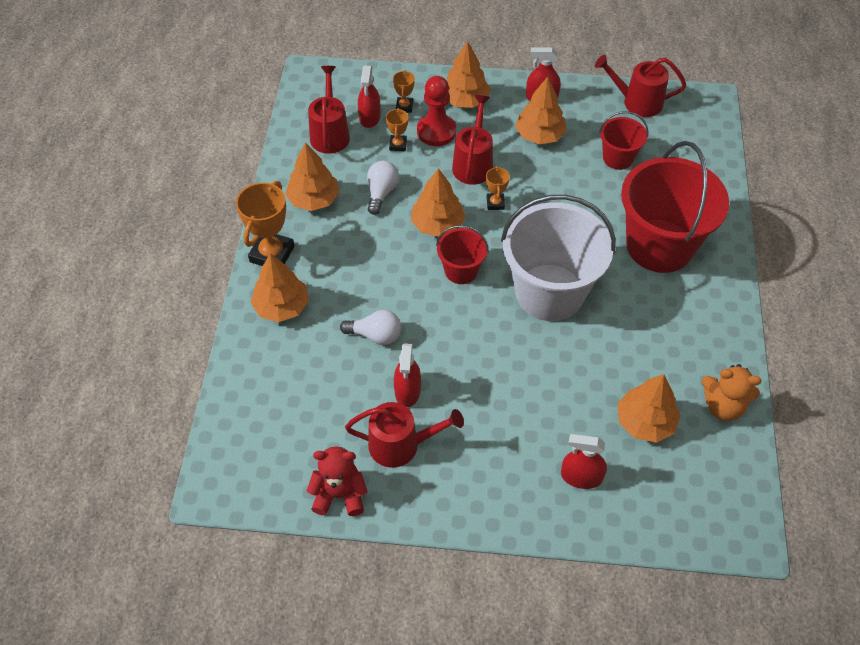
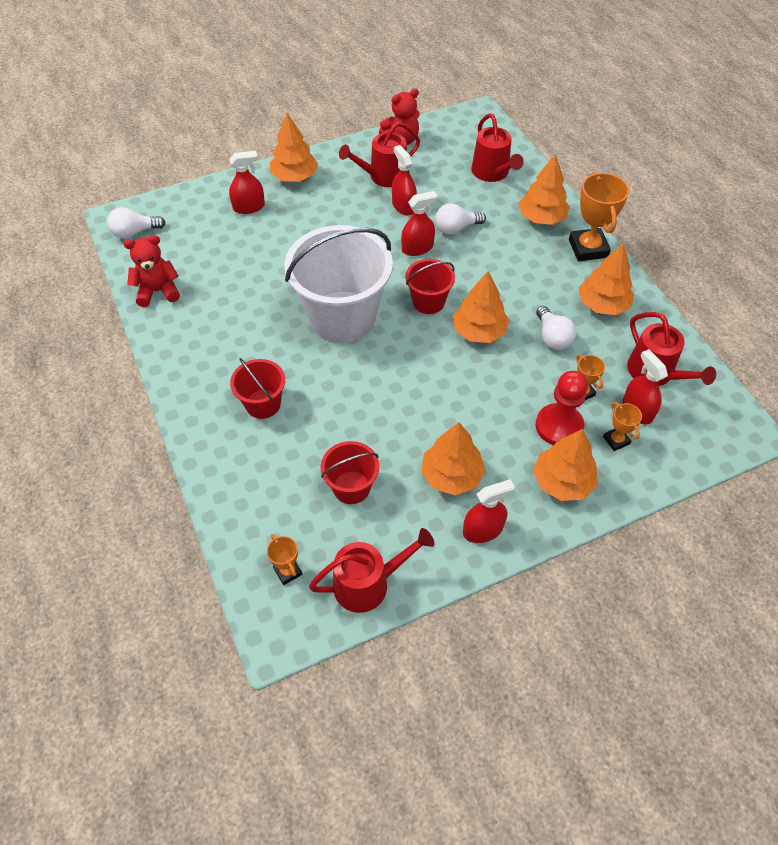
camera: 150 degrees right, 0 degrees up
red watering can [452,95,493,185] -> red watering can moved to [471,113,524,182]
orange trophy [486,166,510,210] -> orange trophy moved to [267,534,302,585]
orange tree [618,374,681,443] -> orange tree moved to [270,113,318,182]
red bucket [621,141,729,273] -> red bucket [230,358,285,419], size x0.49
orange teddy bear [702,364,762,421] -> red teddy bear [124,235,180,307]
none -> white light bulb [107,207,166,239]
none -> red spray bottle [401,191,437,256]

